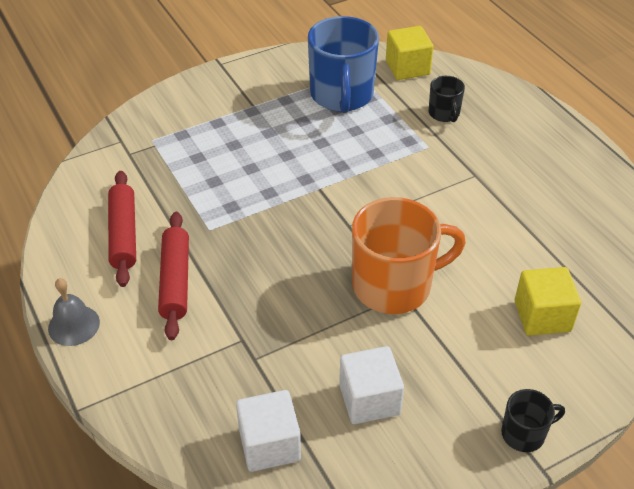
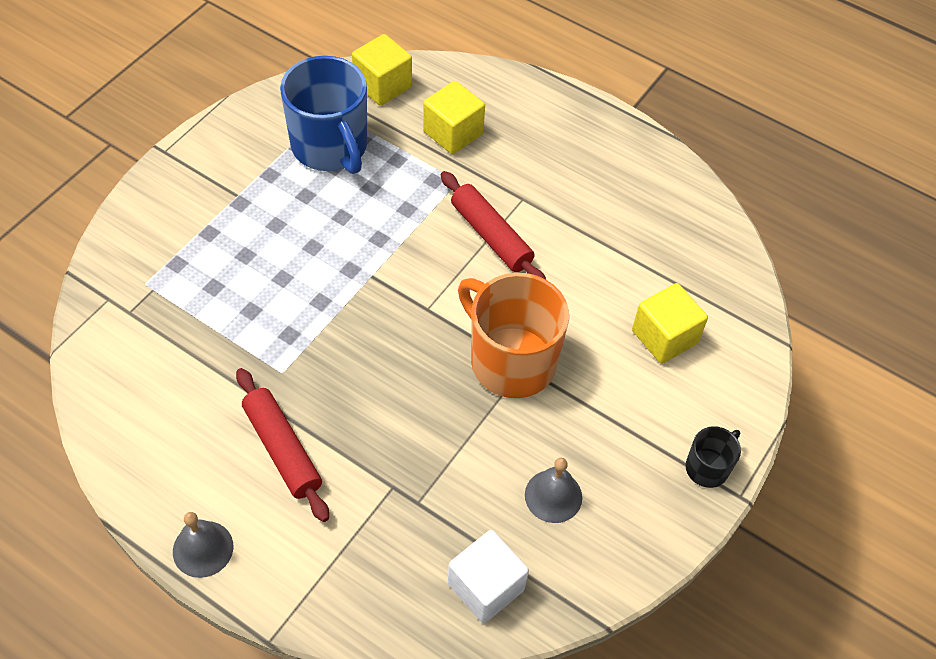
camera: 30 degrees left, 10 degrees up
red rolling pin [108,171,136,287] -> red rolling pin moved to [441,171,546,279]
white cube [339,346,404,424] -> grey bell [525,458,582,523]
orange mug [352,197,466,314] -> orange mug turned 90 degrees counterclockwise [458,273,569,398]
black mug [429,76,465,122] -> yellow cube [423,81,485,154]

